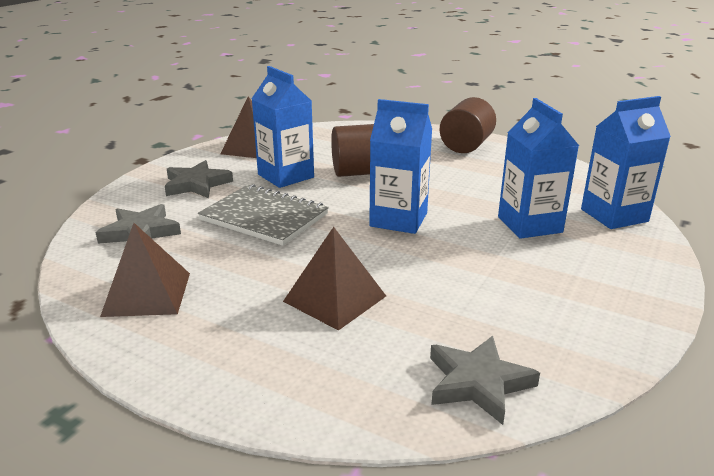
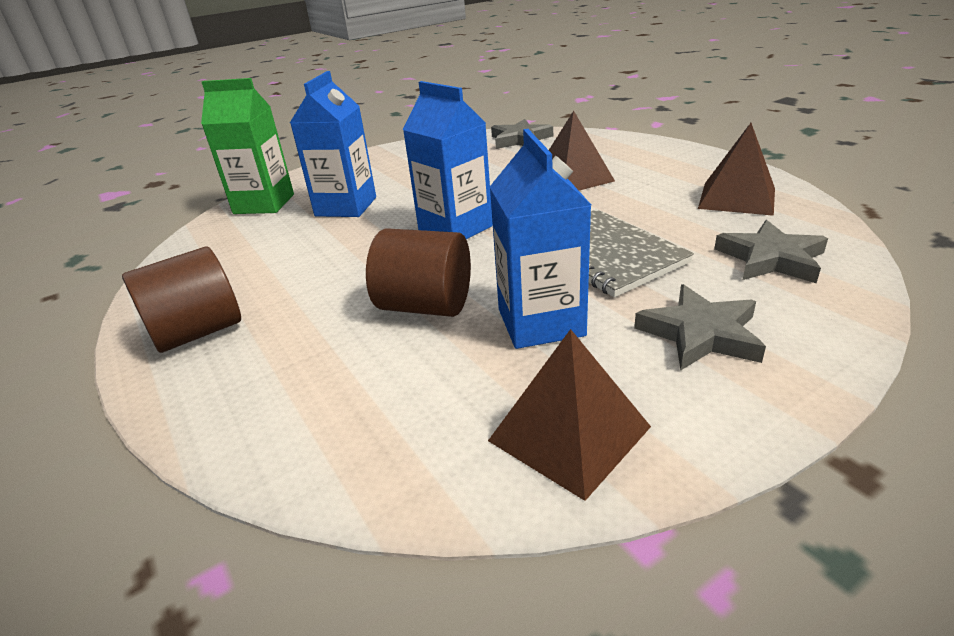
camera: 150 degrees left, 5 degrees up
blue carton [581,96,671,229] -> green carton [201,78,294,214]

